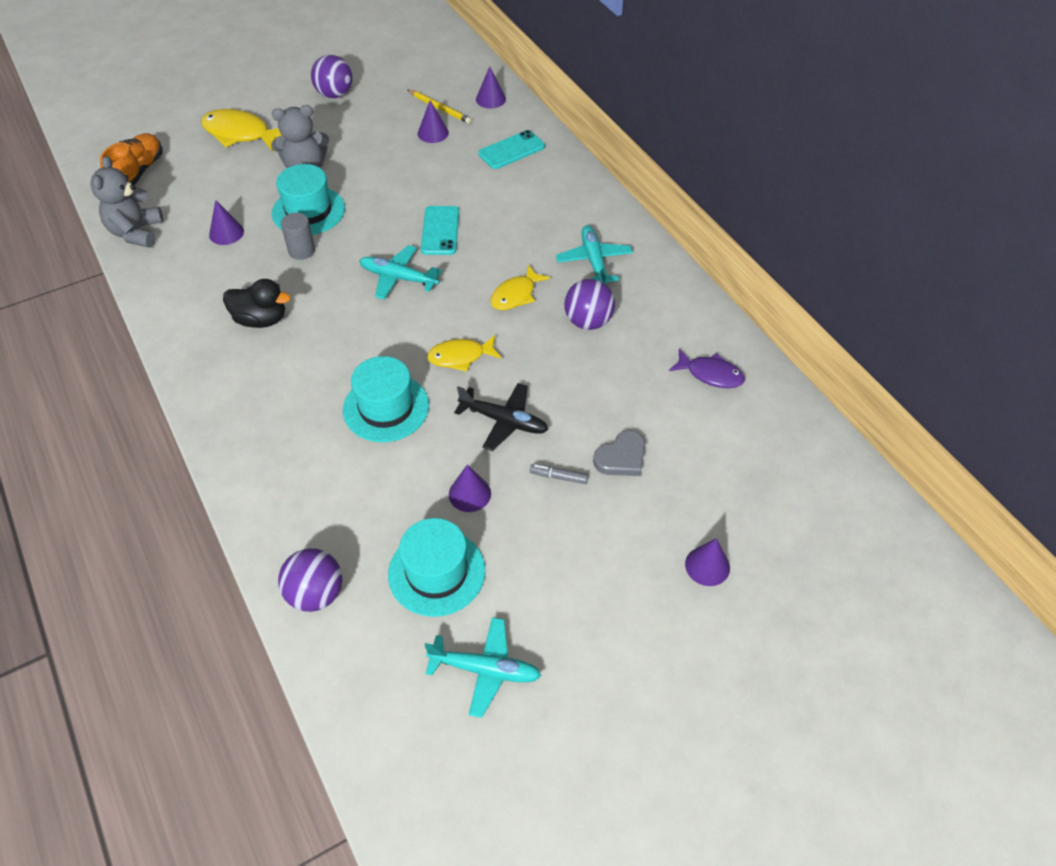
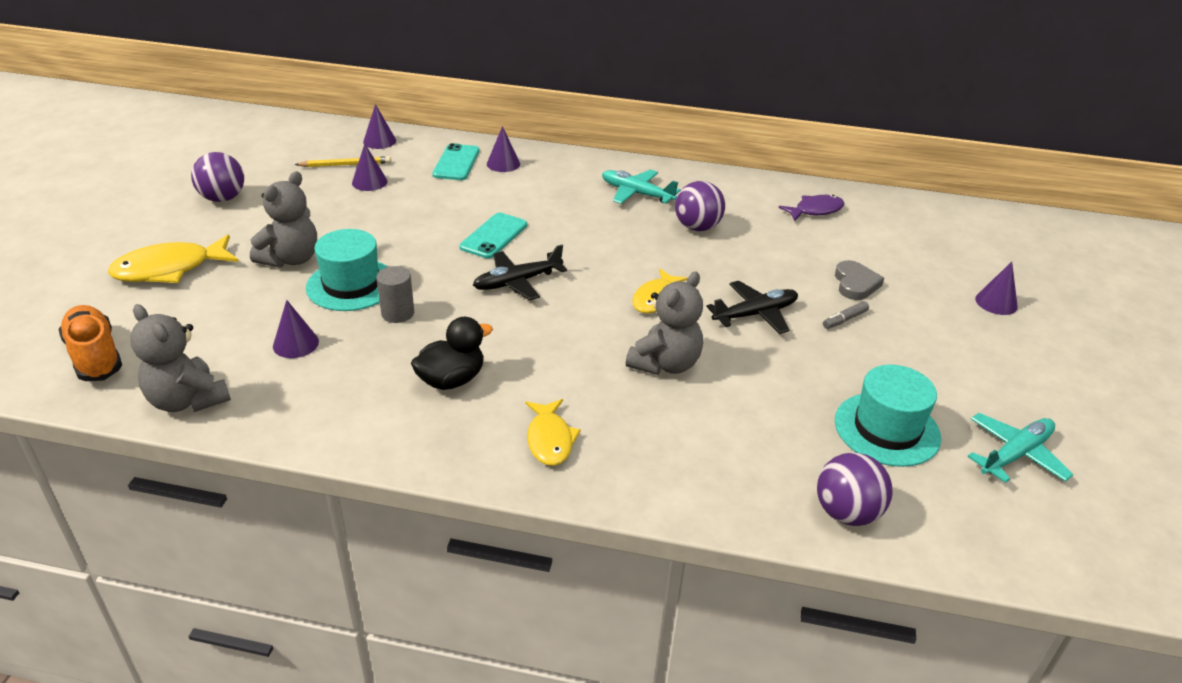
camera: 50 degrees left, 15 degrees down
turquoise hat [343,356,429,442] -> grey teddy bear [626,272,703,375]
turquoise plane [360,245,442,300] -> black plane [473,245,567,300]
turquoise phone [421,206,459,255] -> turquoise phone turned 75 degrees clockwise [459,213,527,259]
purple cone [449,464,491,512] -> purple cone moved to [487,126,520,172]
yellow fish [490,265,550,310] -> yellow fish moved to [525,399,581,466]

